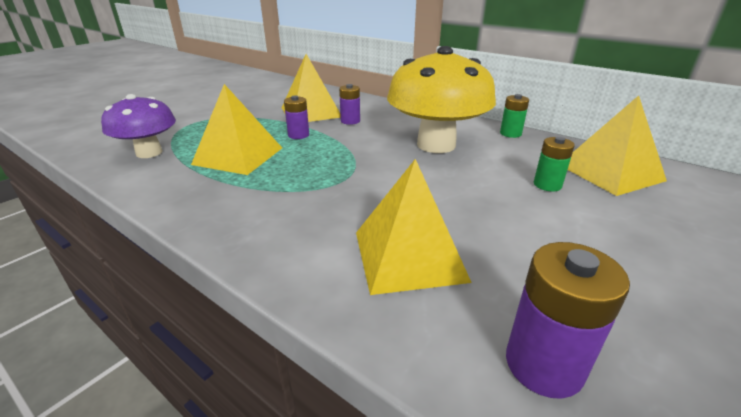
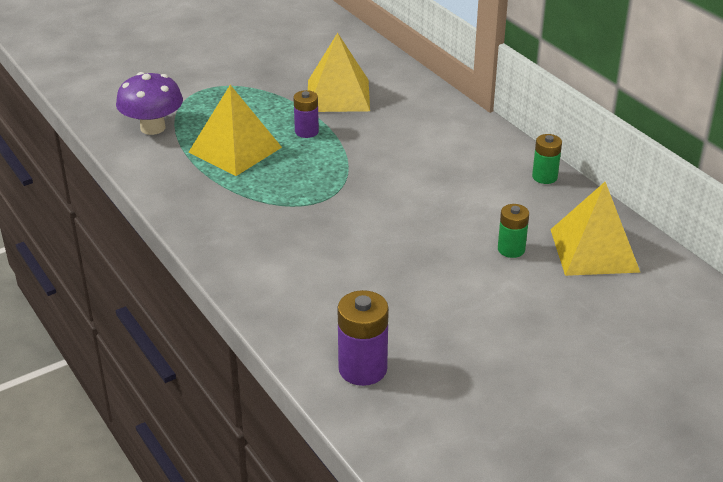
camera: 20 degrees right, 5 degrees up
purple battery [339,84,360,125] -> none
yellow pyramid [356,159,472,295] -> none
yellow mushroom [387,46,496,153] -> none

